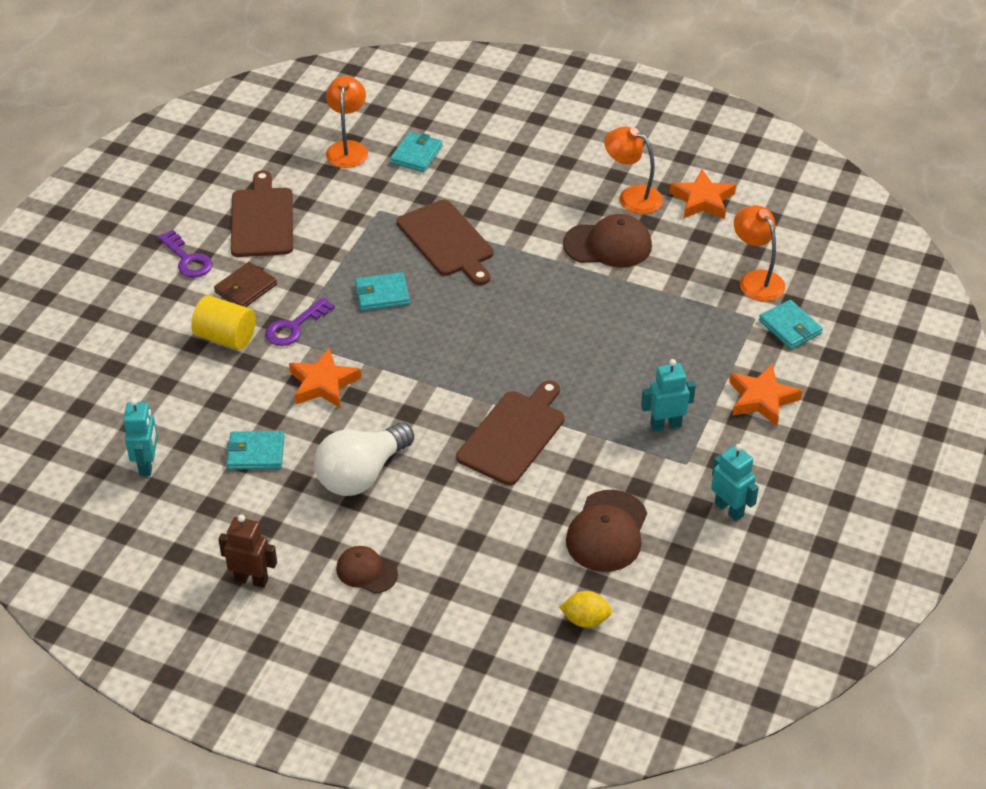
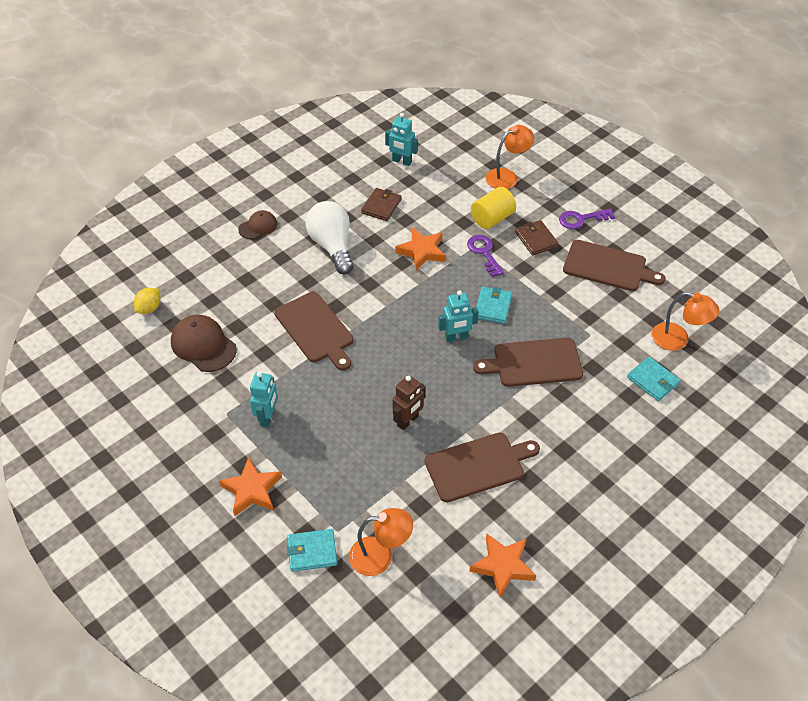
camera: 115 degrees right, 5 degrees up
brown robot [218,514,277,588] -> brown robot moved to [392,375,426,430]
turquoise wallet [226,431,284,470] -> brown wallet [361,188,402,221]
brown cap [563,214,652,268] -> brown cutting board [424,433,540,503]
orange lamp [604,126,663,214] -> orange lamp moved to [485,125,534,189]
turquoise robot [711,444,759,521] -> turquoise robot moved to [438,290,479,342]

